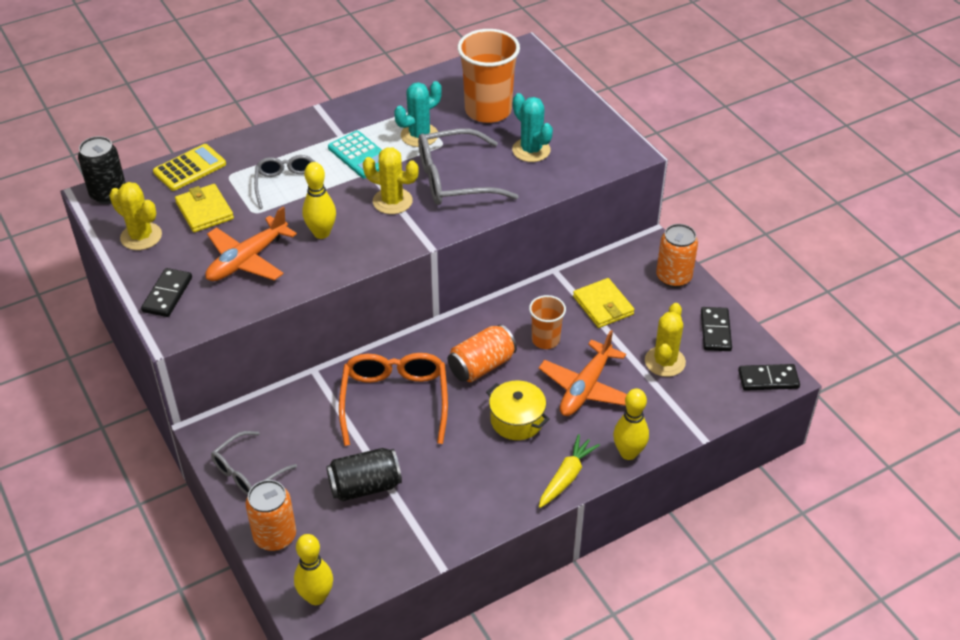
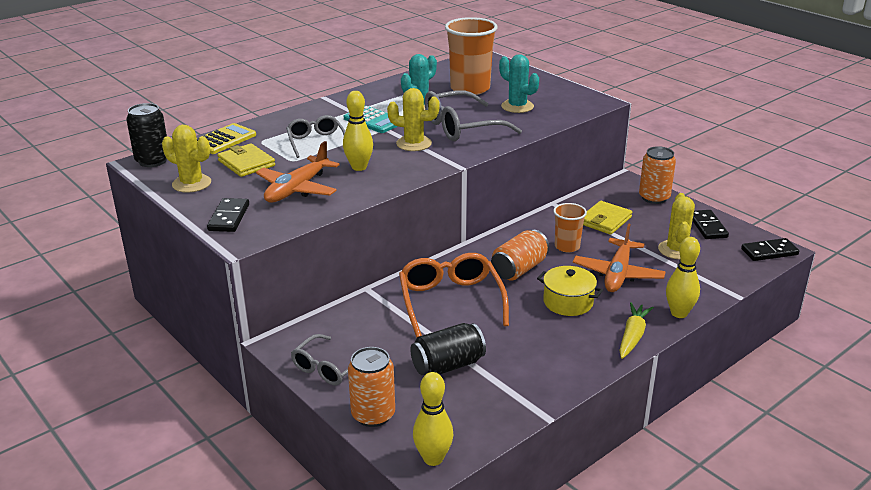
camera: 10 degrees left, 15 degrees down
yellow wallet [573,278,634,328] -> yellow wallet turned 75 degrees clockwise [583,201,632,235]

